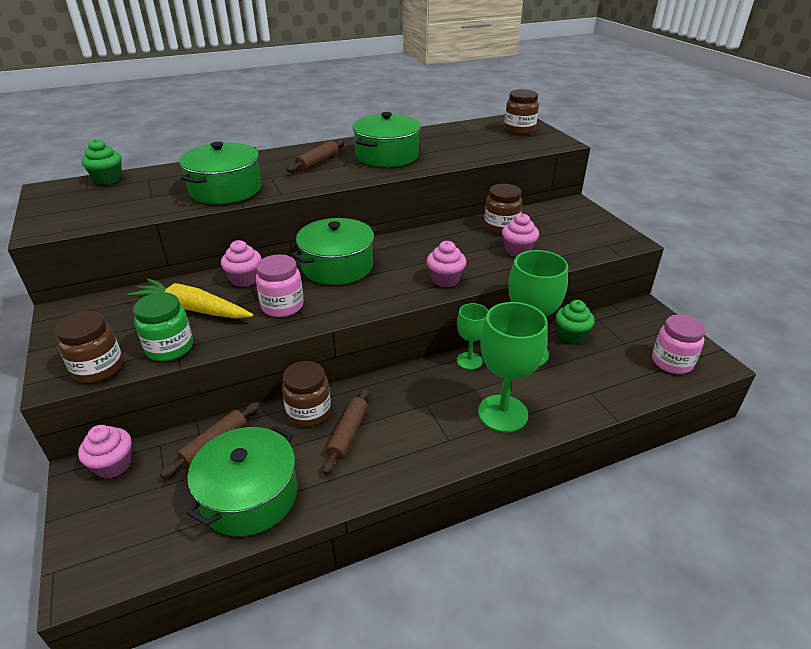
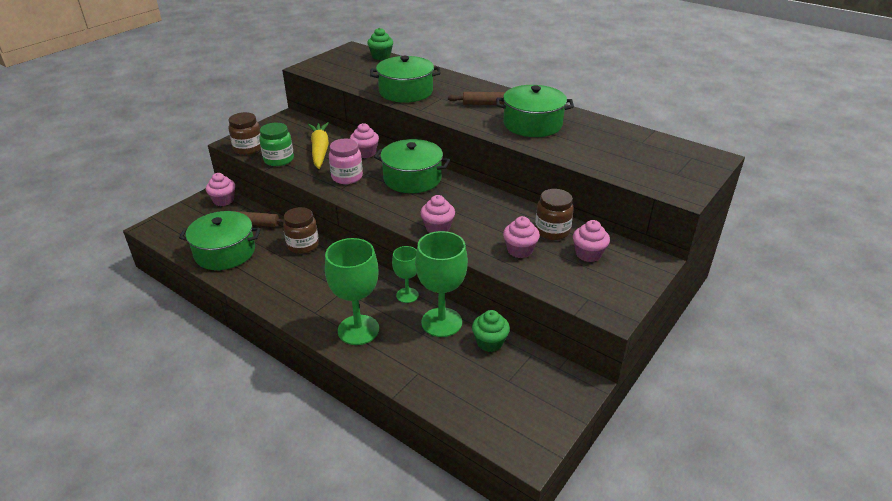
camera: 60 degrees right, 0 degrees up
brown rolling pin [323,387,369,475] -> none
brown jar [504,89,539,135] -> none
pink jar [652,314,706,374] -> none
none -> pink cupcake [573,220,610,262]

